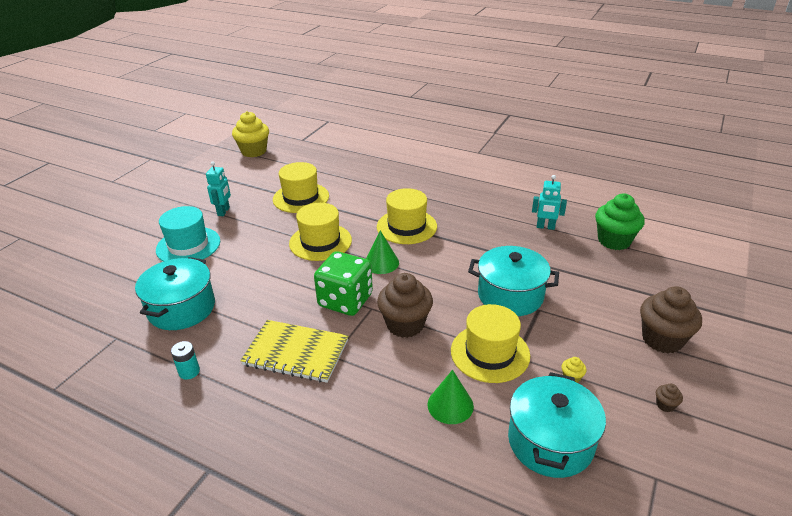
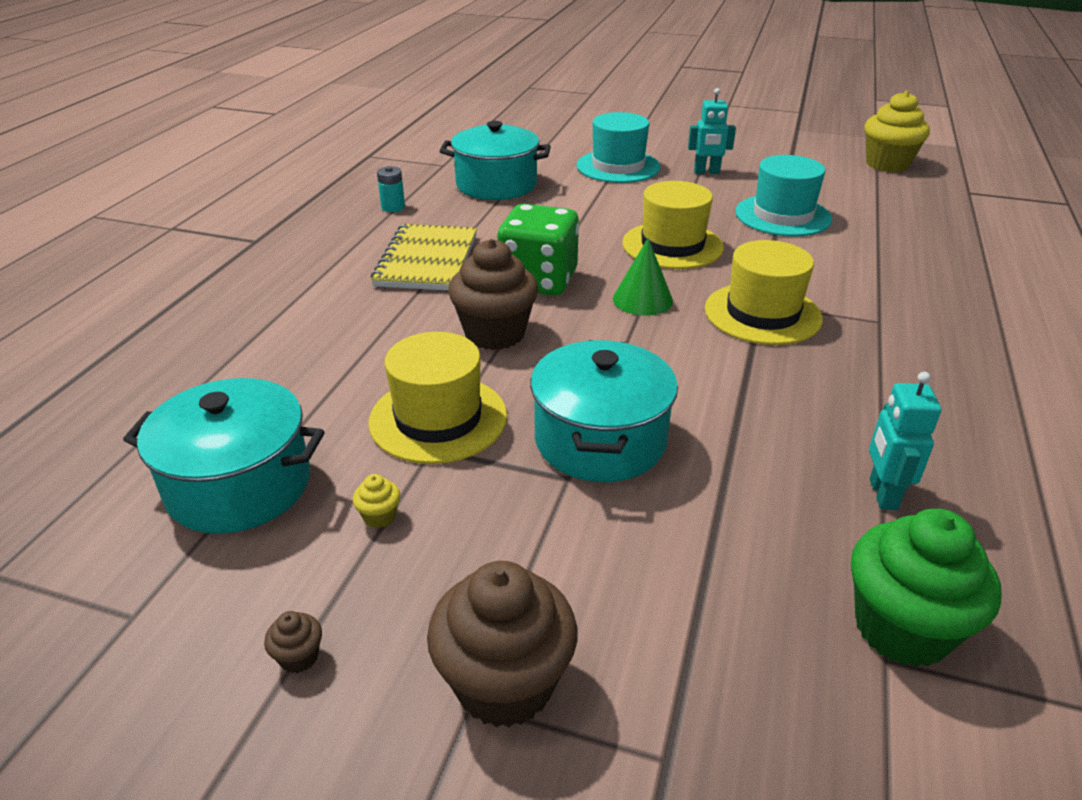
camera: 80 degrees right, 0 degrees up
yellow hat [273,162,329,213] -> turquoise hat [735,155,832,237]
green cone [427,370,474,424] -> none

